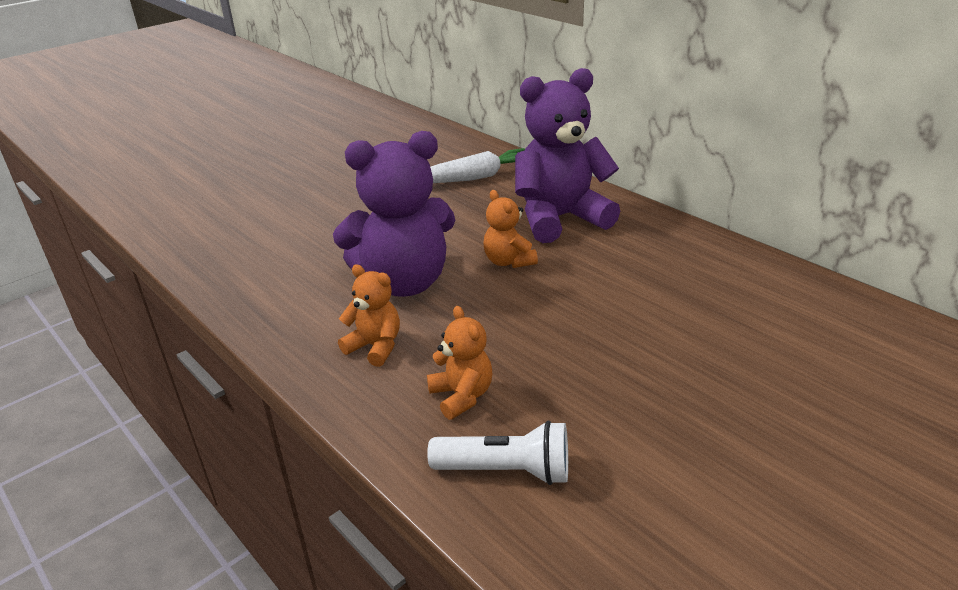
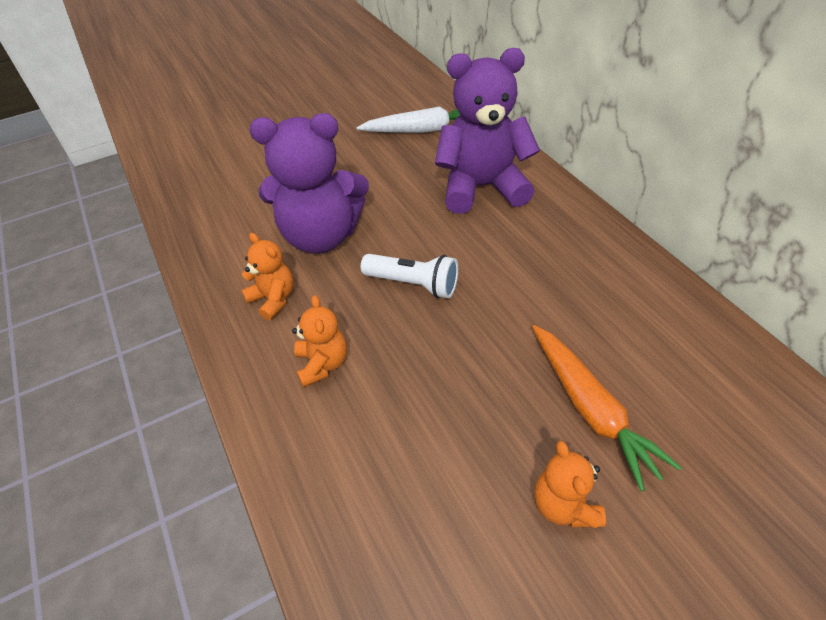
camera: 15 degrees right, 15 degrees up
white flashlight [427,421,568,485] -> white flashlight moved to [361,254,458,298]
orange teddy bear [483,190,538,268] -> orange teddy bear moved to [534,441,606,528]
none -> orange carrot [532,325,682,491]

